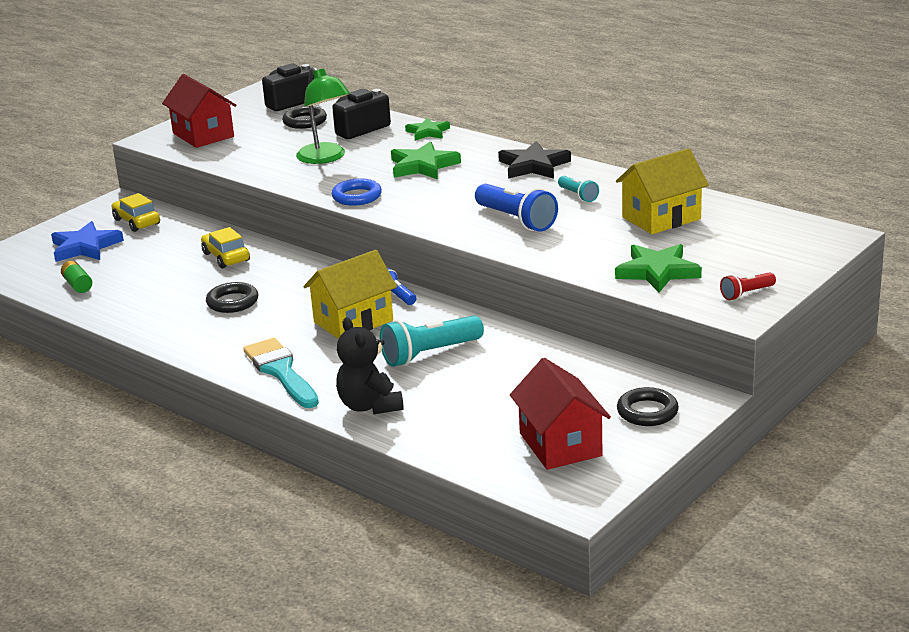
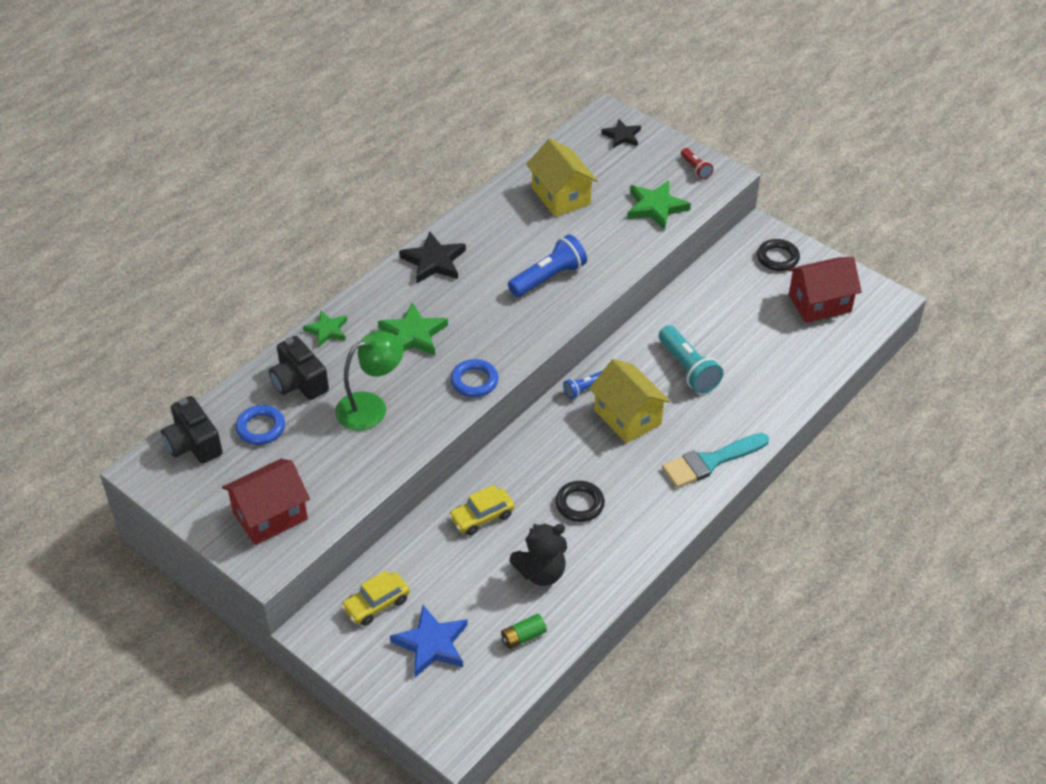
camera: 90 degrees left, 20 degrees up
black ring [282,106,327,129] -> blue ring [235,405,285,445]
black teddy bear [336,317,404,414] -> black teddy bear moved to [509,523,567,586]
turquoise flashlight [558,176,599,202] -> none
none -> black star [601,119,641,148]

